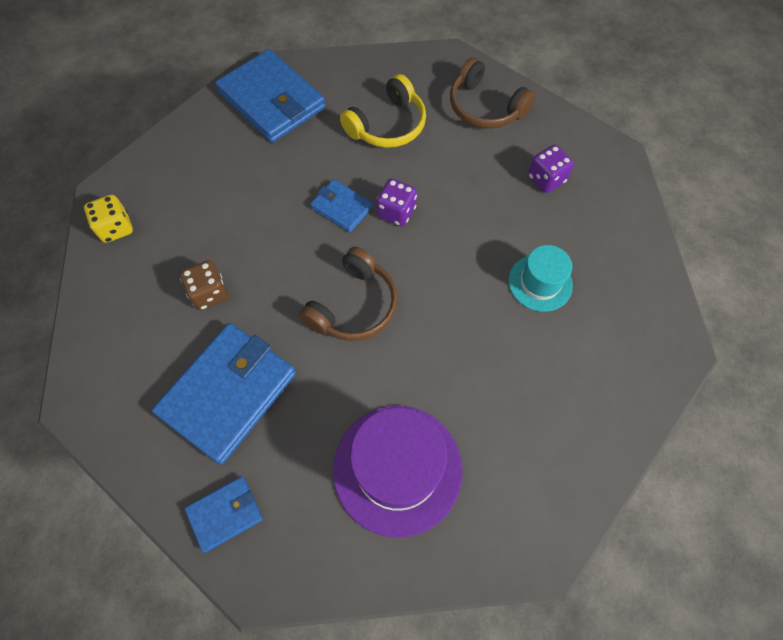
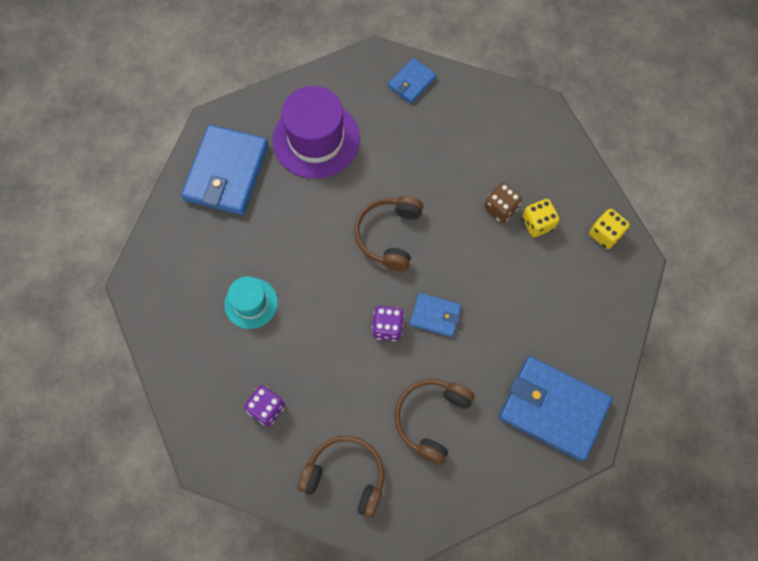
camera: 160 degrees right, 5 degrees up
blue wallet [152,323,296,465] -> blue wallet moved to [181,125,269,215]
yellow headphones [340,74,426,148] -> brown headphones [394,379,475,465]
none -> yellow dice [522,199,560,237]

